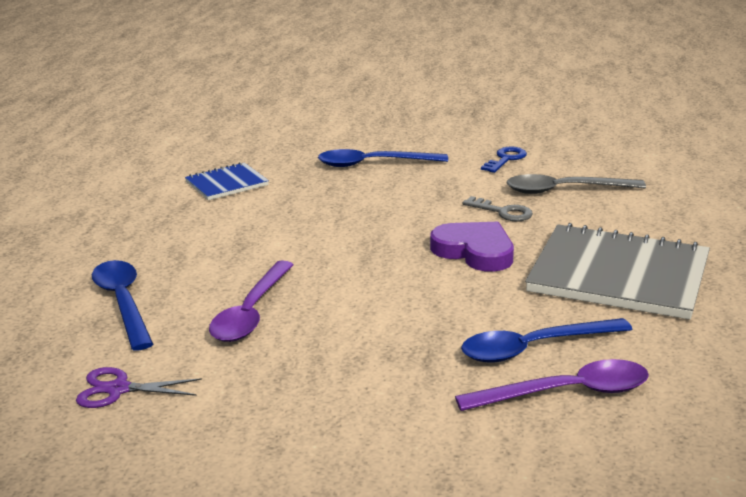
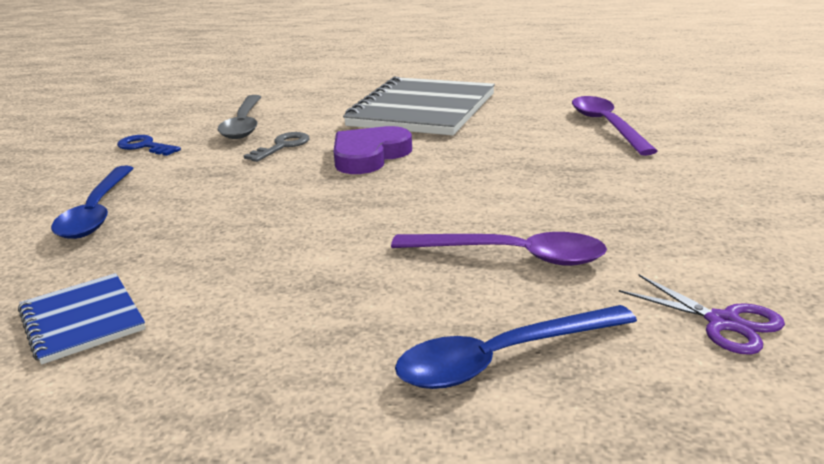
camera: 90 degrees left, 0 degrees up
purple scissors [76,367,202,408] -> purple scissors turned 45 degrees counterclockwise [619,275,785,355]
blue spoon [461,318,633,363] -> none

